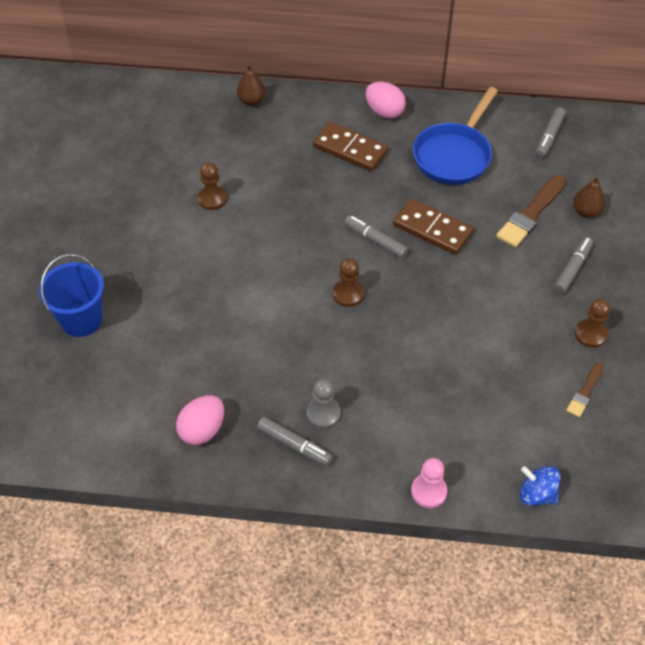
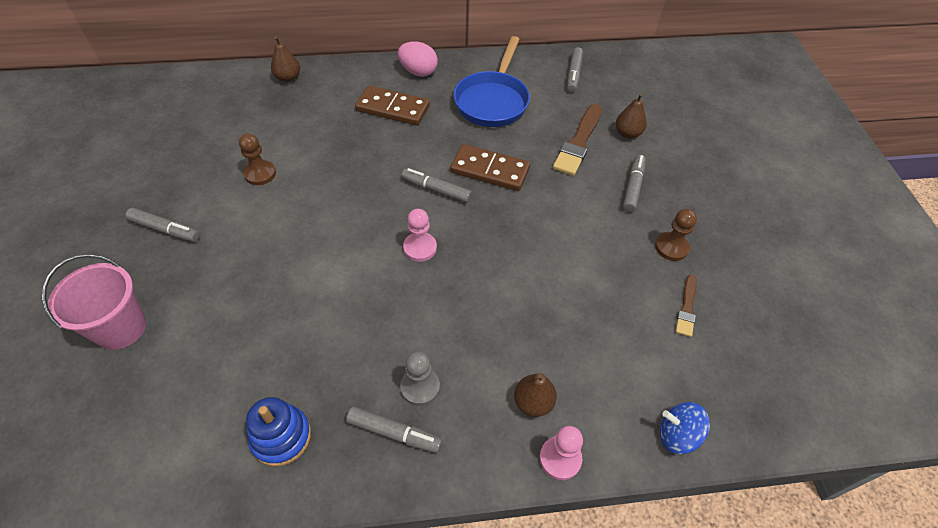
camera: 15 degrees left, 0 degrees up
blue bucket [38,254,104,337] -> pink bucket [42,254,146,350]
pink egg [176,395,224,445] -> blue stacking toy [246,397,311,467]
brown pawn [333,258,364,307] -> pink pawn [403,209,437,262]
none -> grey marker [125,208,200,242]
none -> brown pear [514,373,557,417]

